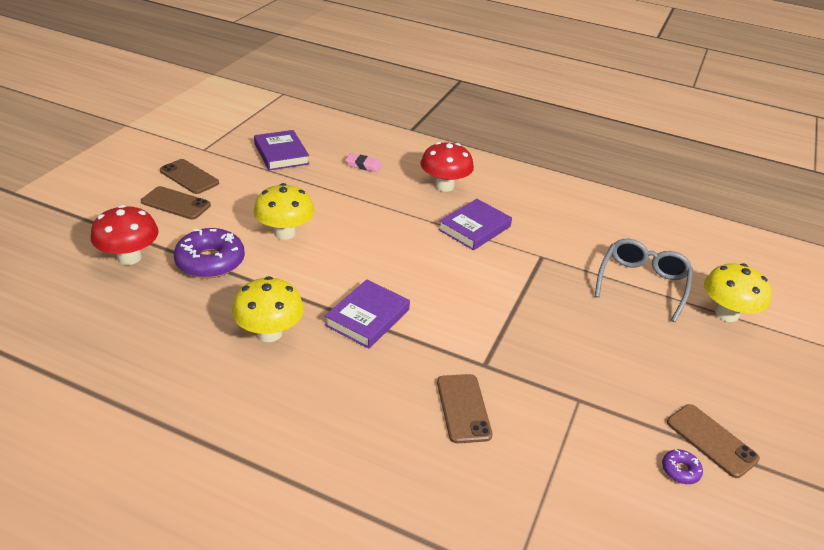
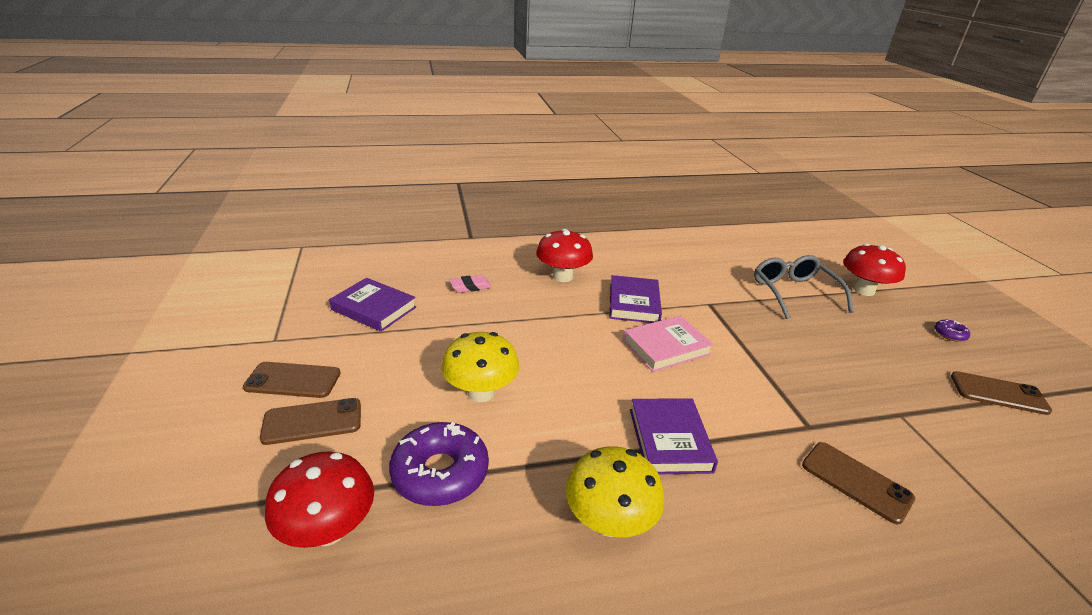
camera: 35 degrees left, 5 degrees down
purple donut [662,449,703,484] -> purple donut moved to [935,320,970,342]
yellow mushroom [704,263,772,322] -> red mushroom [843,243,906,296]
none -> pink book [623,316,714,372]

